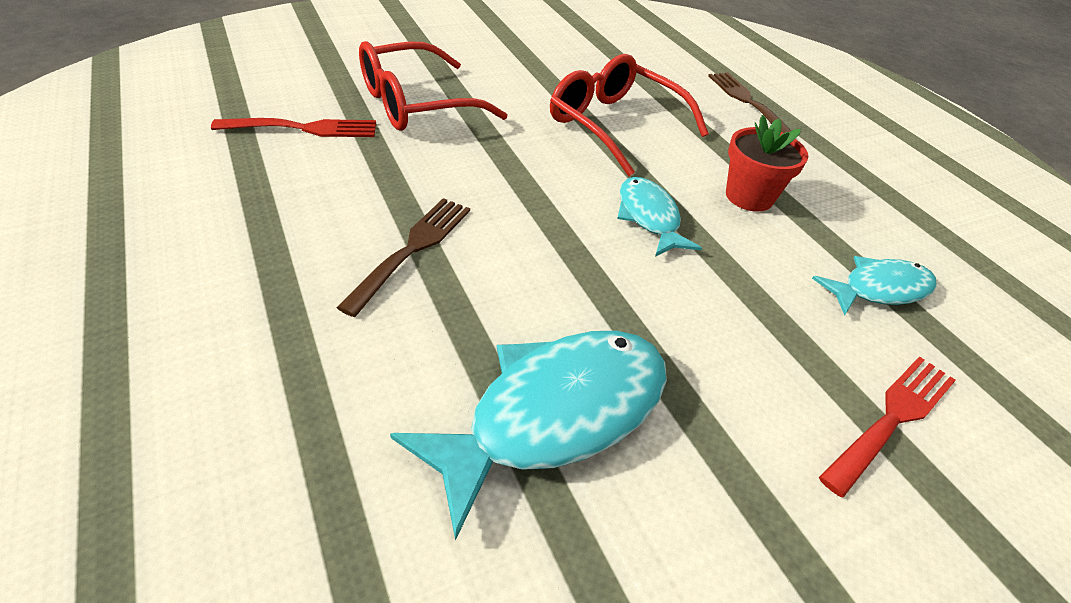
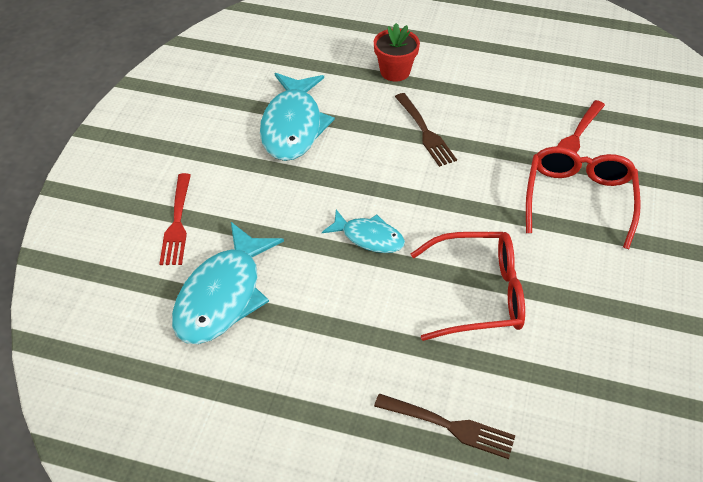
camera: 135 degrees right, 5 degrees up
red flower pot [726,115,808,212] -> red flower pot moved to [374,23,420,81]
turquoise fish [812,256,937,316] -> turquoise fish [172,222,284,344], size x1.75

